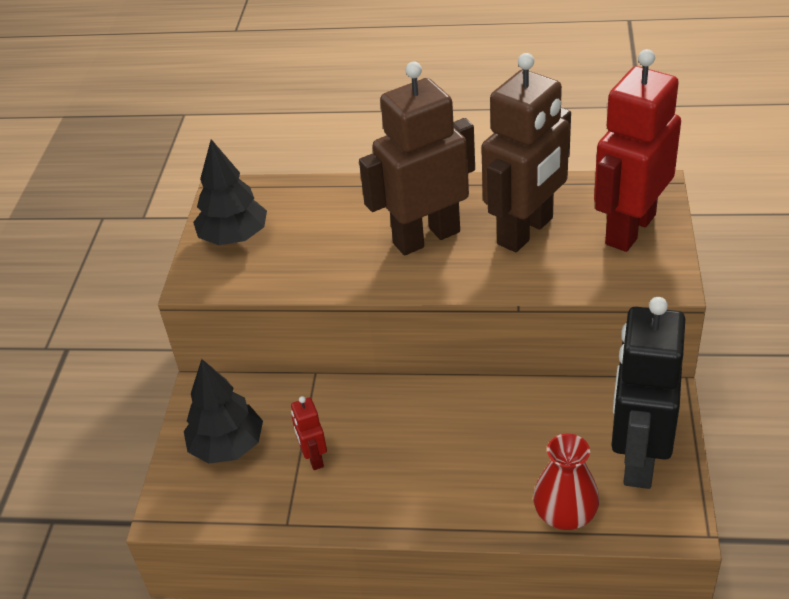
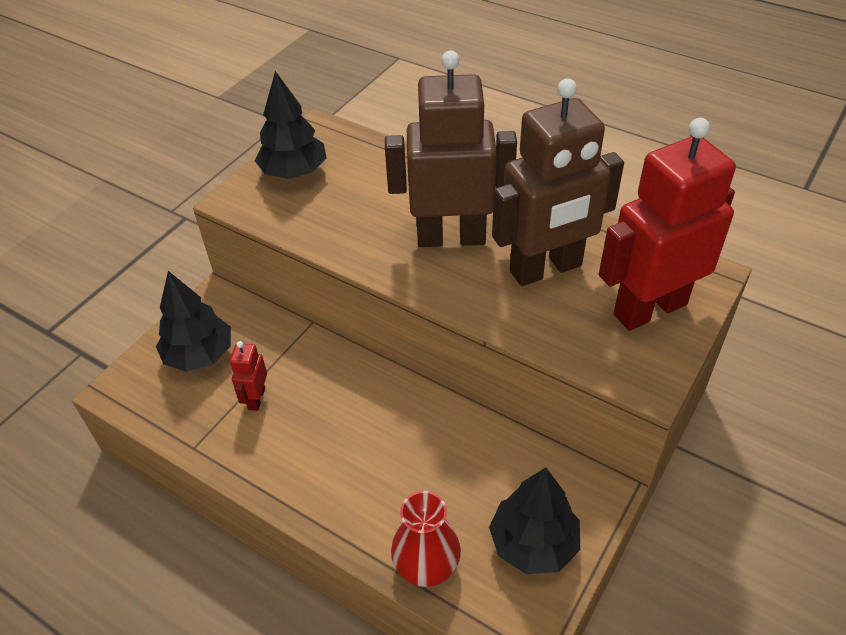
camera: 25 degrees right, 5 degrees up
black robot [611,297,685,489] -> black tree [489,467,580,574]

